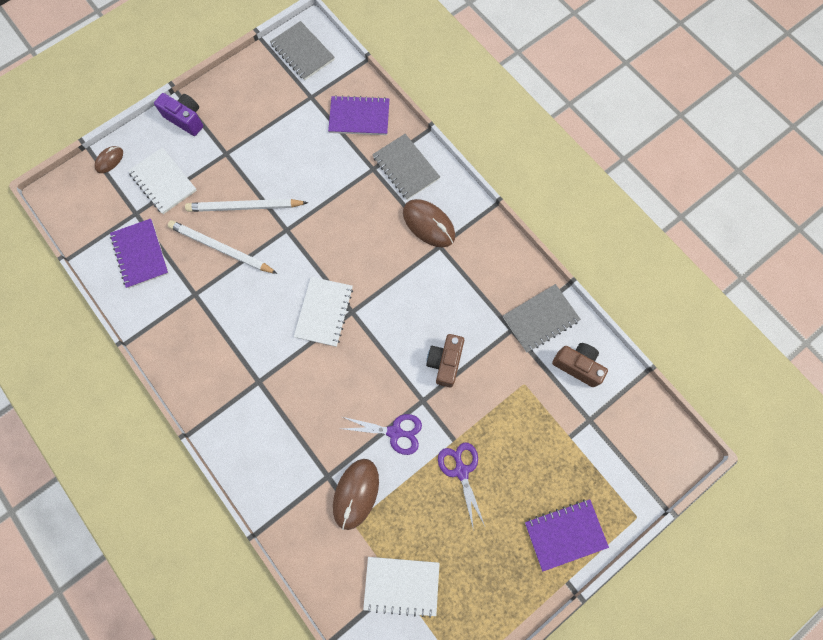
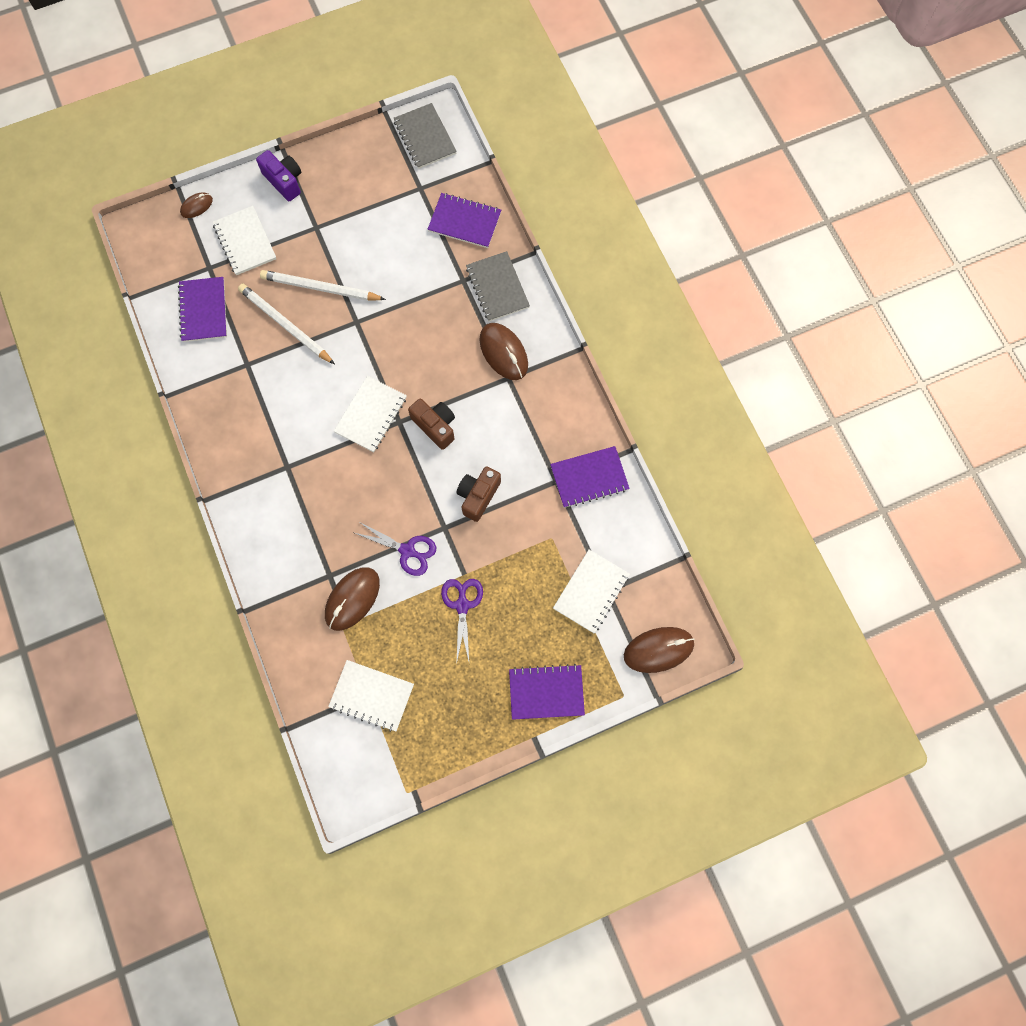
camera: 15 degrees right, 0 degrees up
grey notebook [503,284,581,353] -> purple notebook [550,446,630,508]
brown camera [552,343,608,387] -> brown camera moved to [408,398,455,450]
none -> white notebook [553,550,630,634]
none -> brown mouse [624,627,695,673]

